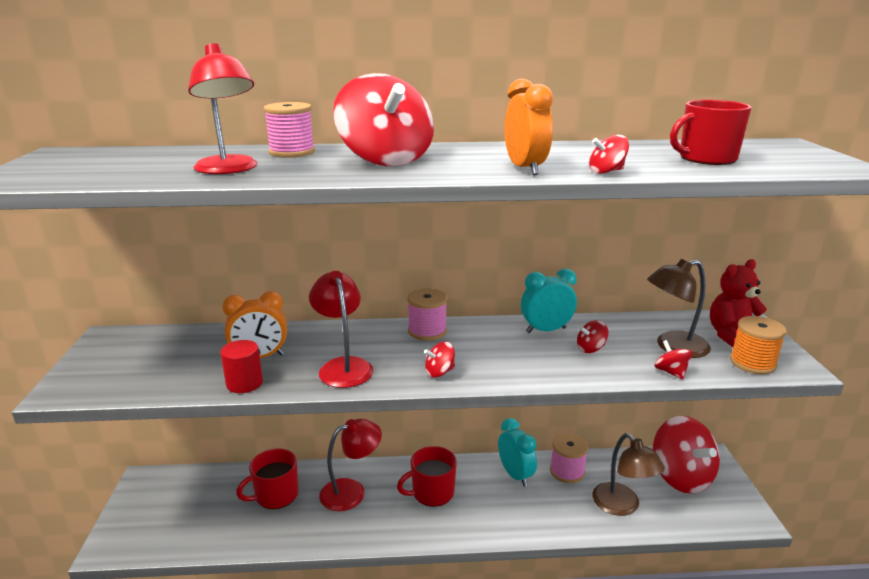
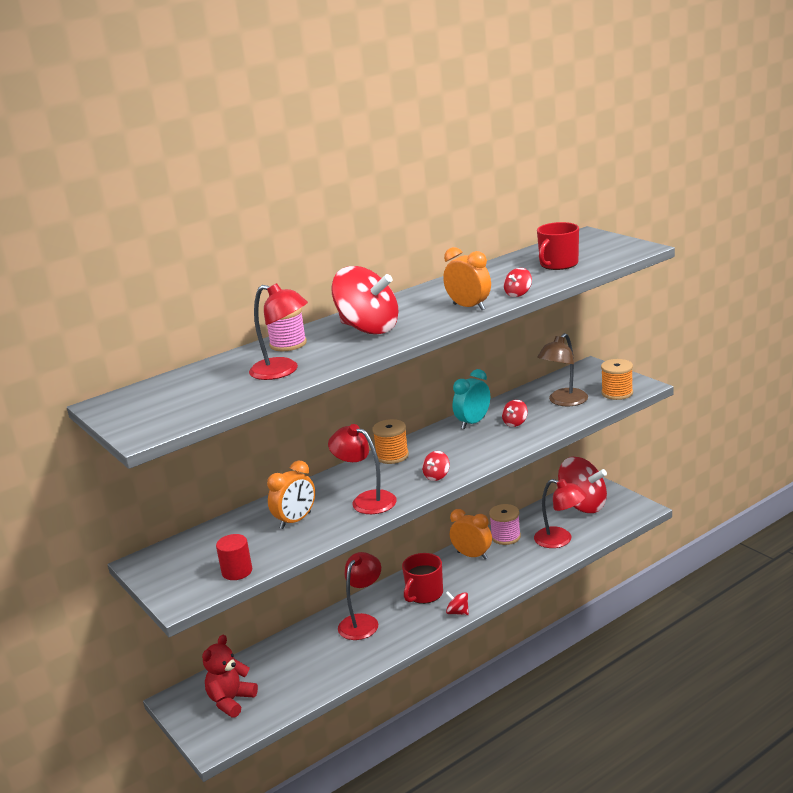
camera: 30 degrees left, 0 degrees up
red cylinder [221,340,263,393] -> red cylinder moved to [216,534,252,580]
red mug [236,449,298,509] -> none
pink spool [407,288,447,341] -> orange spool [372,419,409,464]
turquoise clock [498,418,537,486] -> orange clock [450,509,492,559]
brown lamp [592,433,665,516] -> red lamp [534,479,587,548]
red spinning top [655,340,693,380] -> red spinning top moved to [446,591,469,615]
red teddy bear [710,259,767,347] -> red teddy bear moved to [202,635,258,718]

